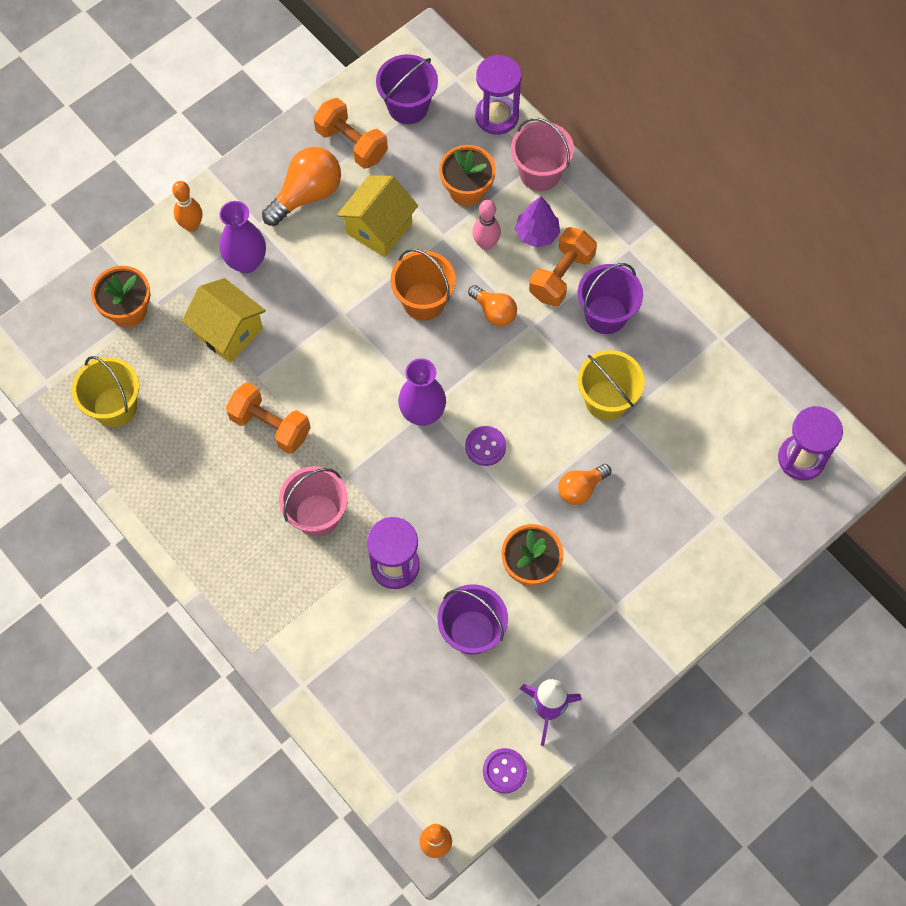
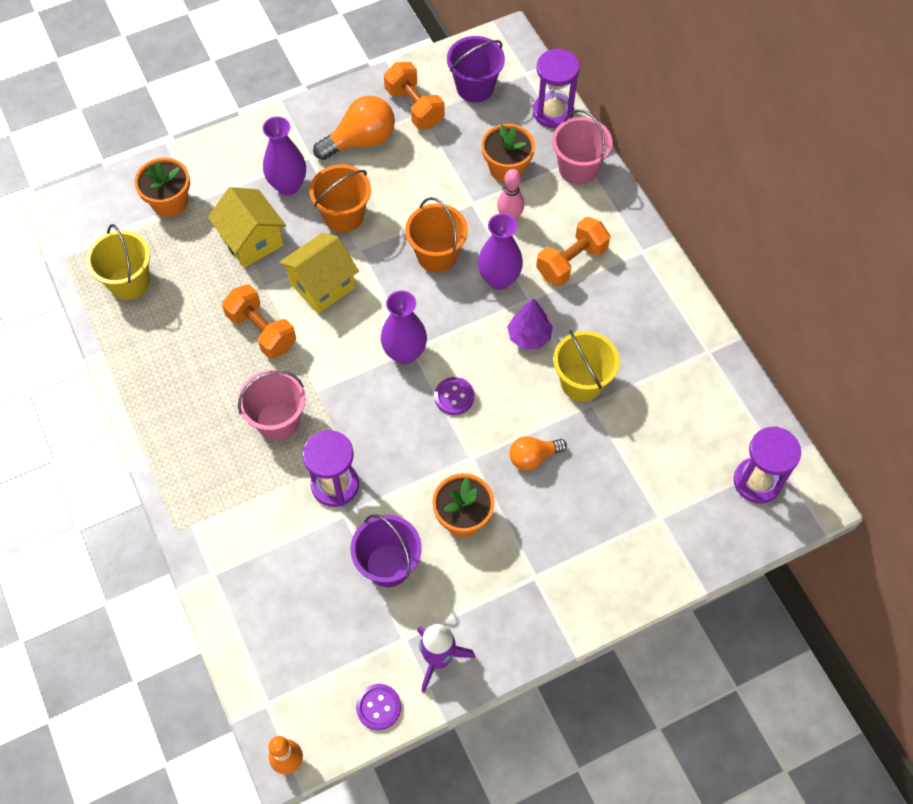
camera: 15 degrees right, 5 degrees down
orange bowling pin [172,181,202,232] -> none
yellow house [337,175,418,257] -> yellow house moved to [279,233,359,314]
orange light bulb [468,285,517,327] -> purple vase [478,214,523,290]
purple tree [515,196,560,248] -> purple tree moved to [507,298,553,349]
purple bucket [578,263,643,334] -> none
none -> orange bucket [309,164,371,233]

